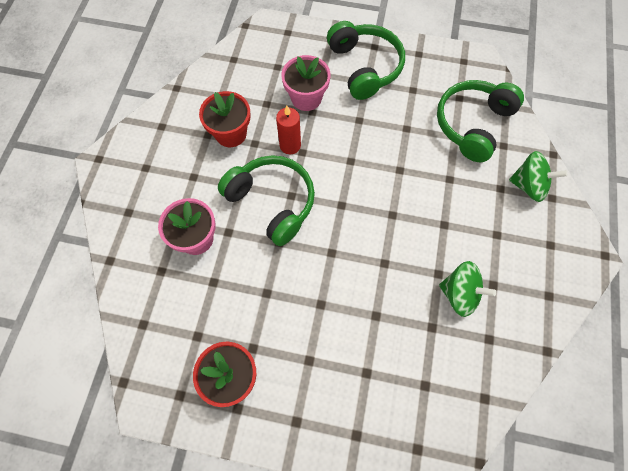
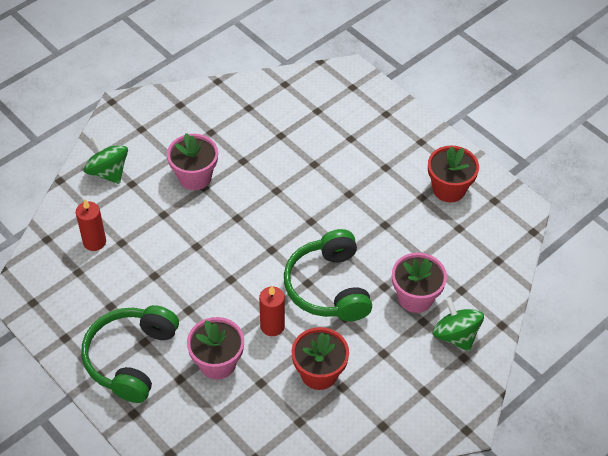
camera: 145 degrees left, 15 degrees down
green headphones [437,80,524,162] -> red candle [76,199,106,251]
green spinning top [439,261,496,317] -> green spinning top moved to [432,297,484,352]
none -> pink flower pot [167,133,218,190]

